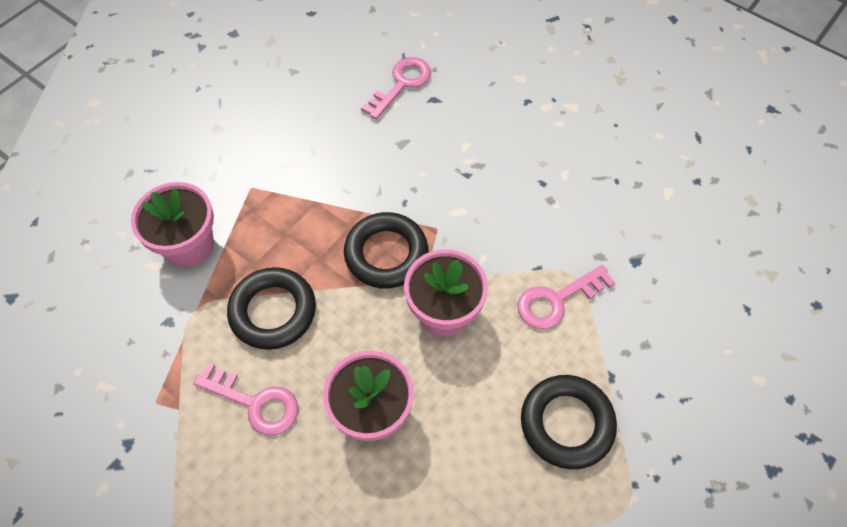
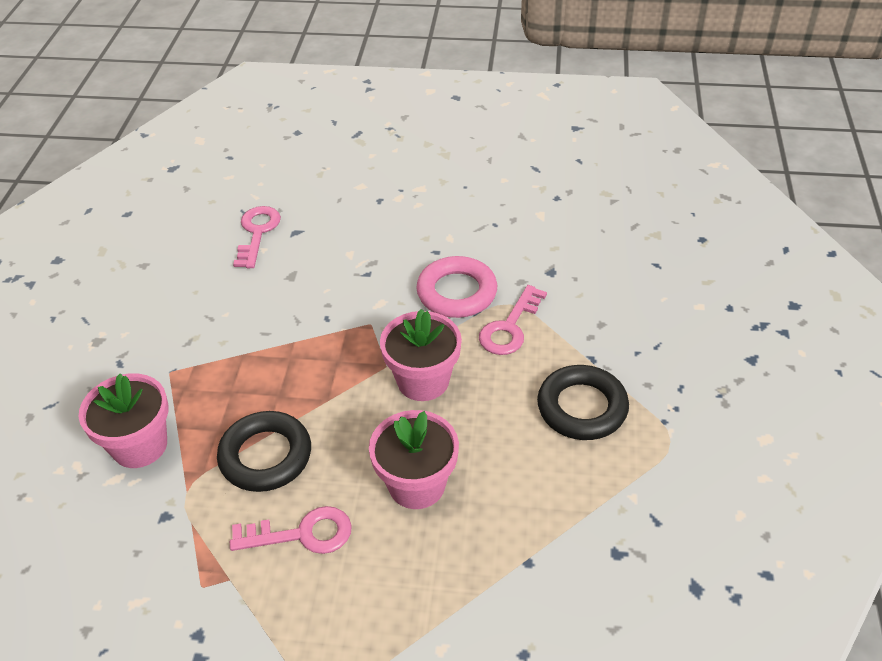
camera: 30 degrees left, 15 degrees down
black ring [344,212,428,288] -> none
none -> pink ring [416,256,497,318]

